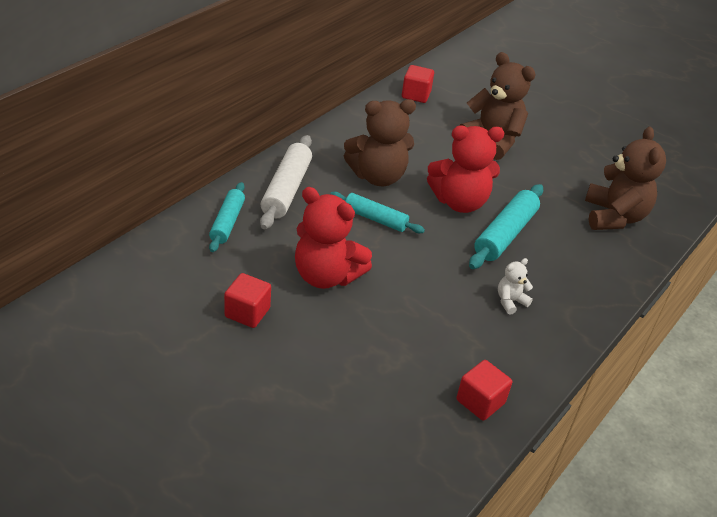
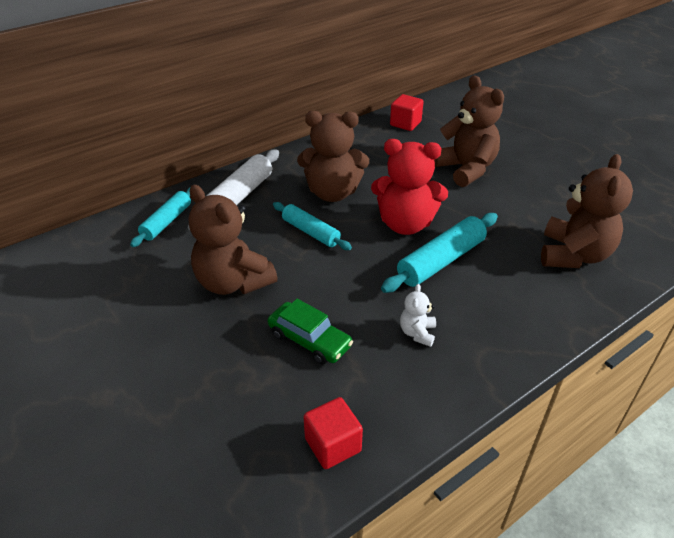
camera: 20 degrees right, 0 degrees up
red cube [224,273,271,328] -> none
red teddy bear [295,187,372,289] -> brown teddy bear [189,185,278,295]
white teddy bear [498,258,533,315] -> white teddy bear turned 60 degrees counterclockwise [400,284,436,347]
none -> green car [267,299,353,365]

